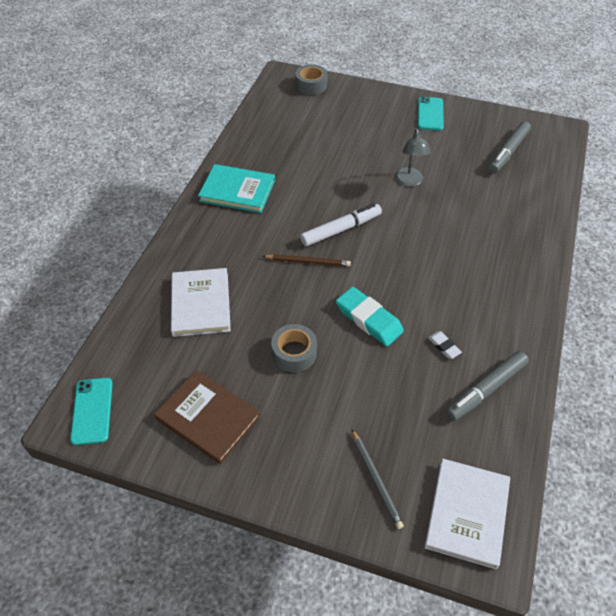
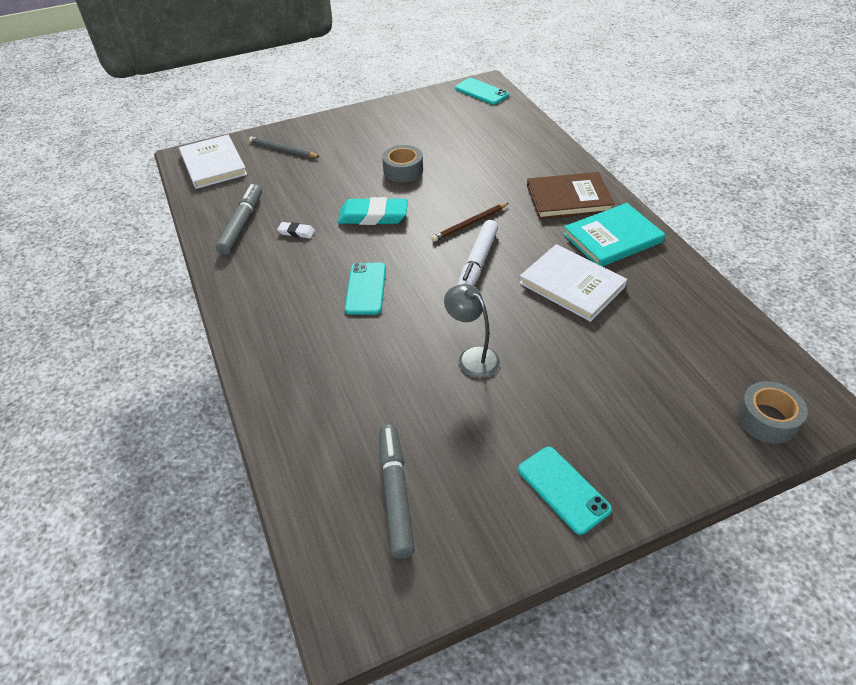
camera: 140 degrees right, 5 degrees down
brown book [154,370,261,464] -> brown book moved to [527,172,615,219]
white book [171,268,231,337] -> white book moved to [519,244,627,322]
none -> turquoise phone [345,263,386,315]

